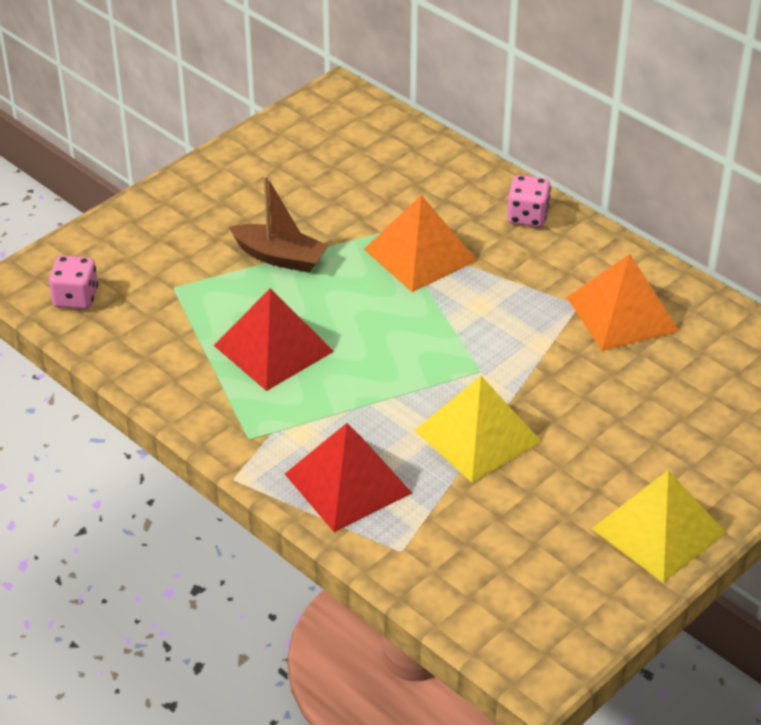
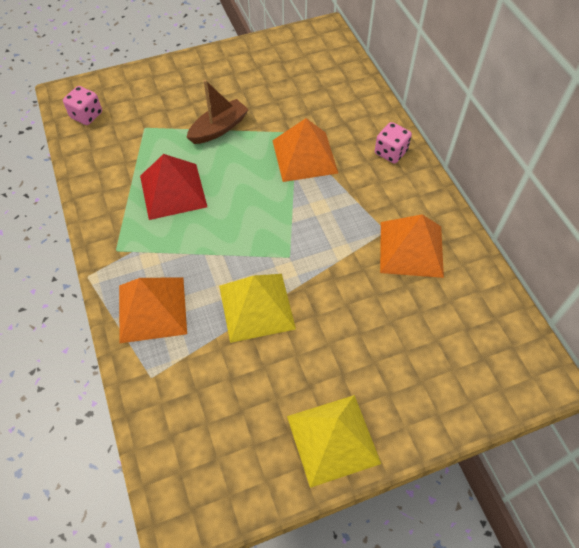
camera: 25 degrees right, 15 degrees up
brown boat [229,175,329,273] -> brown boat turned 90 degrees counterclockwise [186,80,249,144]
red pyramid [285,423,412,532] -> orange pyramid [119,277,187,343]

